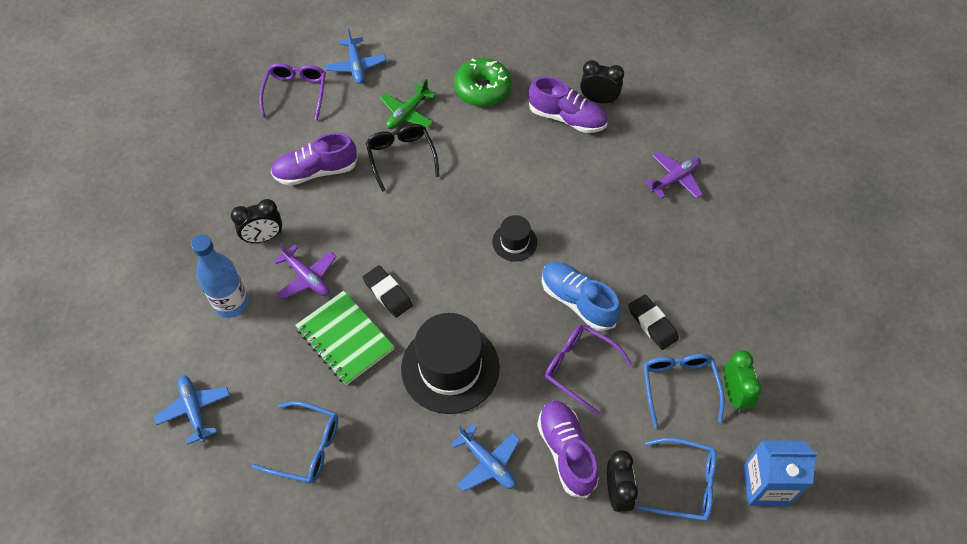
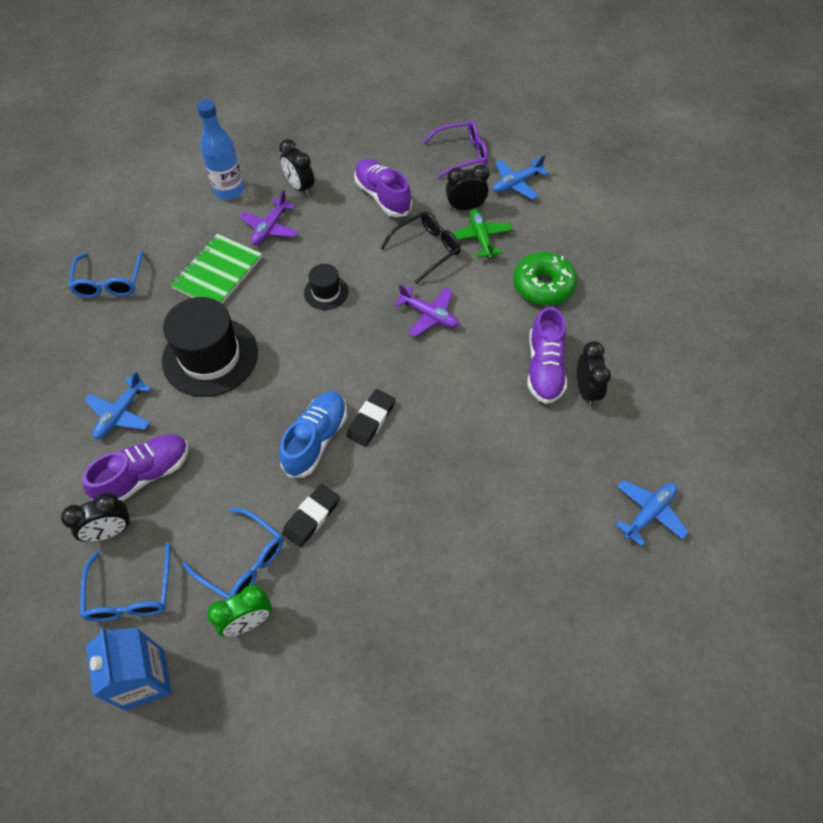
camera: 70 degrees right, 0 degrees up
blue plane [154,375,230,445] -> blue plane moved to [615,480,689,547]
black eraser [362,265,413,318] -> black eraser moved to [347,389,395,447]
green plane [380,79,436,129] -> green plane turned 60 degrees clockwise [453,209,513,259]
black hat [492,215,537,261] -> black hat moved to [304,264,348,310]
purple glasses [545,324,633,415] -> none
blue glasses [643,354,725,429] -> blue glasses turned 60 degrees clockwise [183,508,283,599]
purple plane [644,152,703,199] -> purple plane moved to [394,284,459,337]
none -> black clock [446,164,489,210]

